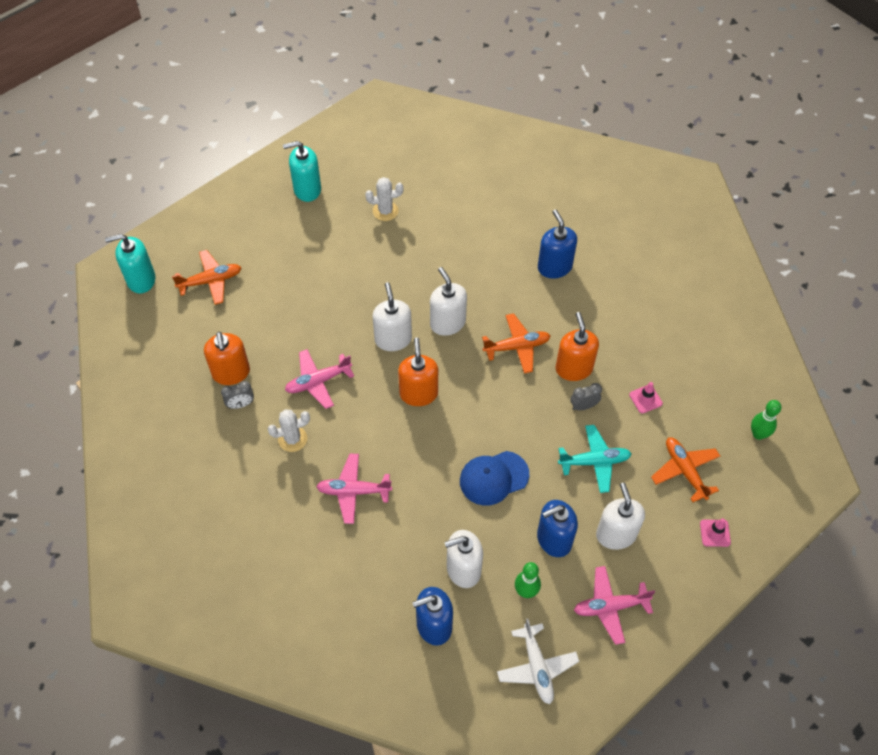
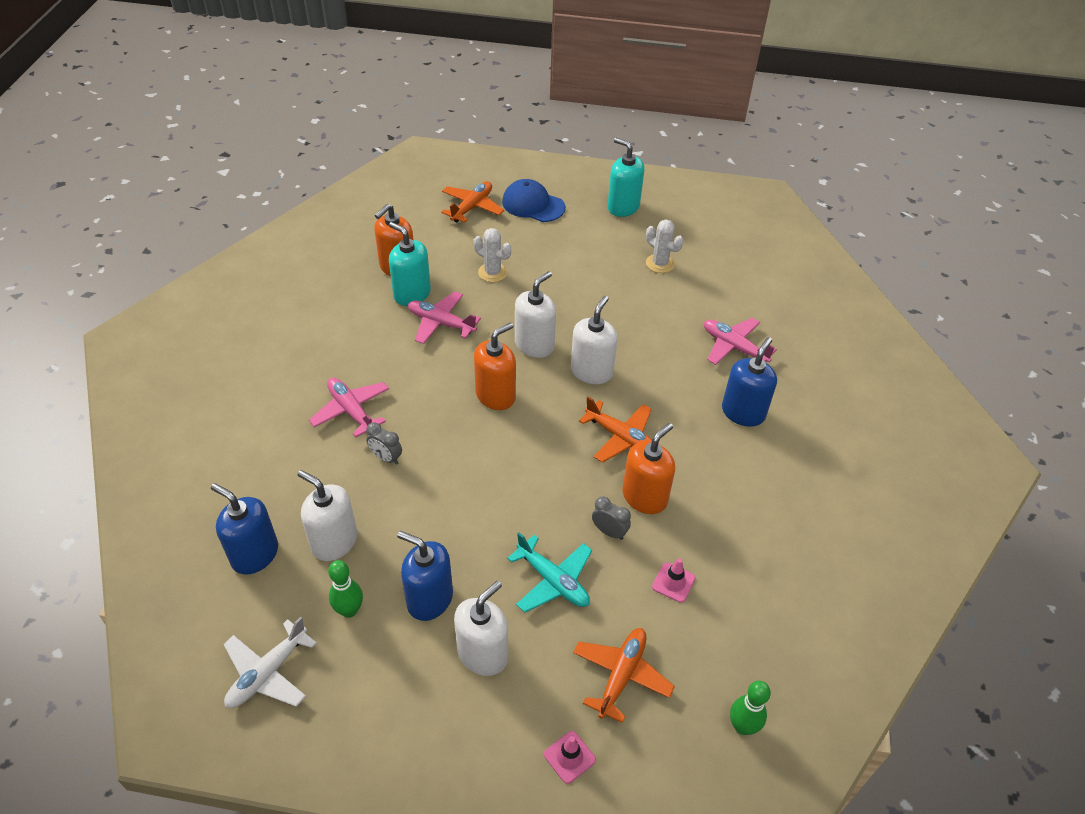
camera: 50 degrees right, 10 degrees down
turquoise soap dispenser [105,234,155,293] -> turquoise soap dispenser moved to [389,222,431,306]
orange plane [172,250,241,305] -> orange plane turned 90 degrees counterclockwise [441,181,504,223]
grey clock [221,381,254,409] -> grey clock moved to [366,422,402,465]
white cactus [267,409,310,452] -> white cactus moved to [474,228,511,282]
blue cap [460,451,529,506] -> blue cap moved to [502,179,565,222]
pink plane [574,566,655,645] -> pink plane moved to [704,318,777,365]

